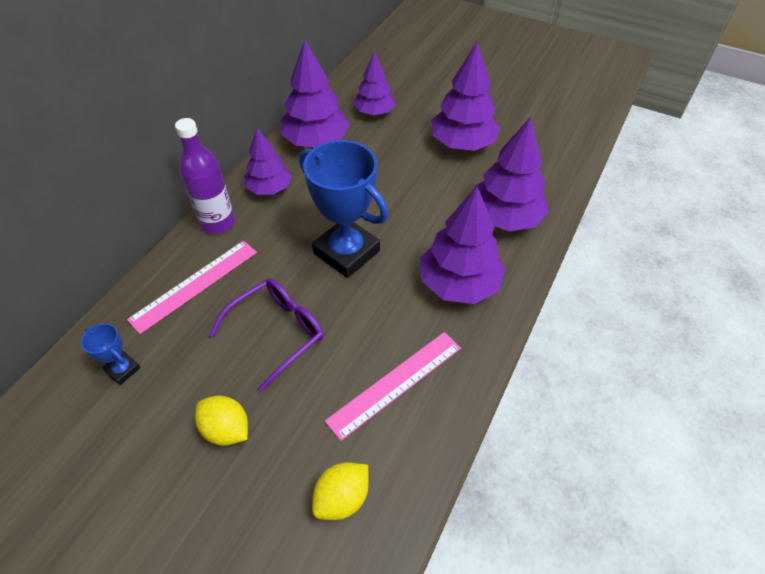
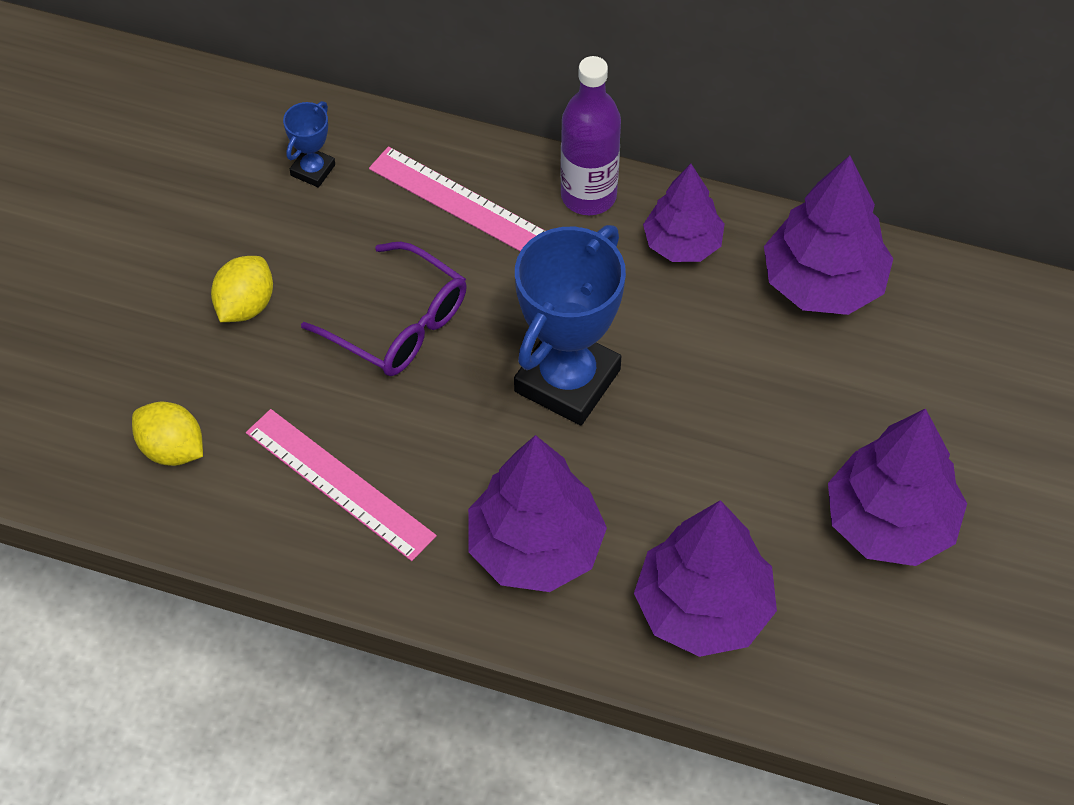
camera: 80 degrees right, 5 degrees up
purple tree [354,51,396,115] -> none

